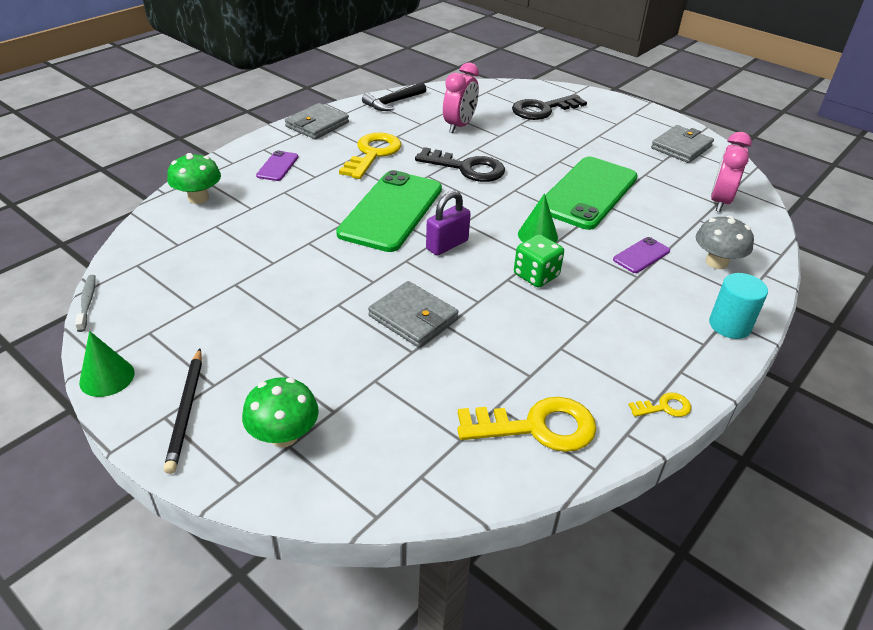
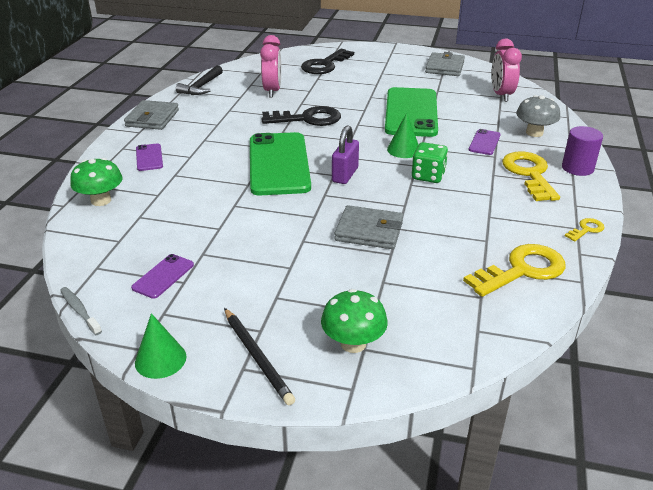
camera: 25 degrees left, 5 degrees down
yellow key [339,133,401,179] -> yellow key moved to [502,152,560,201]
turquoise cylinder [709,273,768,339] -> purple cylinder [562,126,603,176]
none -> purple phone [131,254,194,299]

